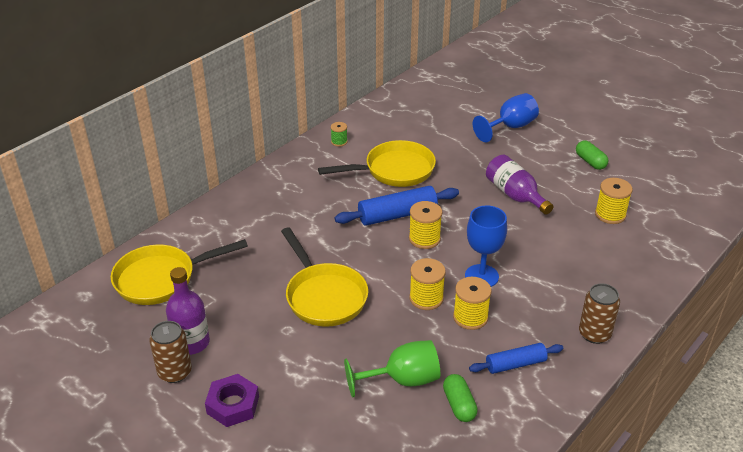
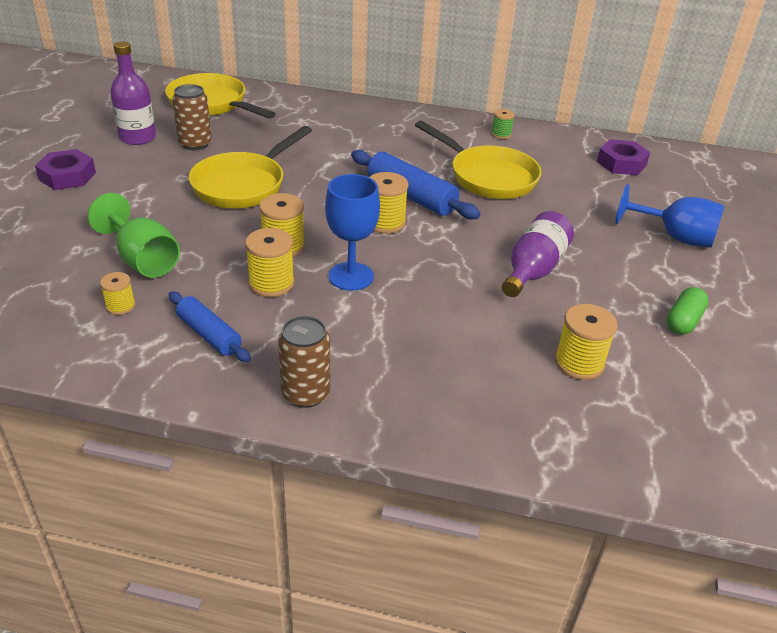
camera: 60 degrees right, 0 degrees up
brown can [149,321,192,383] -> brown can moved to [172,84,212,150]
green capsule [443,374,478,422] -> yellow spool [100,272,135,315]
none -> purple nut [597,139,650,175]

